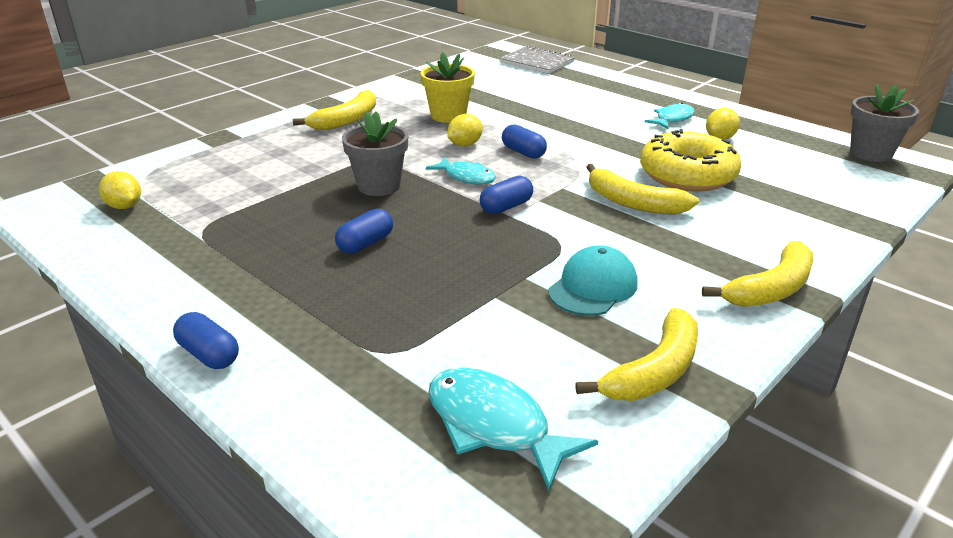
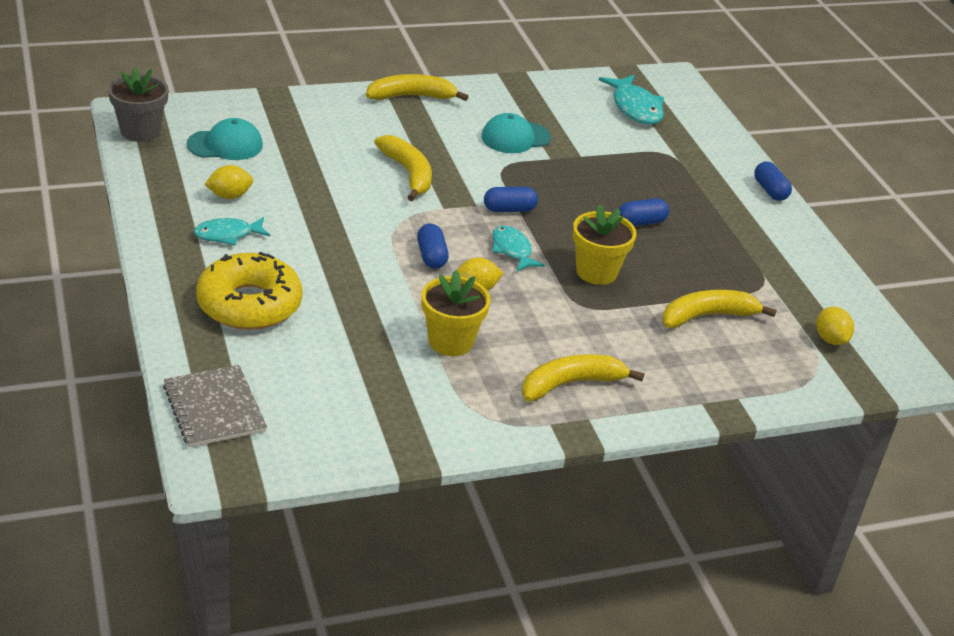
camera: 155 degrees left, 5 degrees up
grey flower pot [342,112,408,196] -> yellow flower pot [573,204,637,285]
yellow banana [575,308,698,401] -> yellow banana moved to [662,290,777,328]
yellow donut [640,129,741,191] -> yellow donut moved to [196,252,303,330]
none -> turquoise cap [187,118,263,160]

